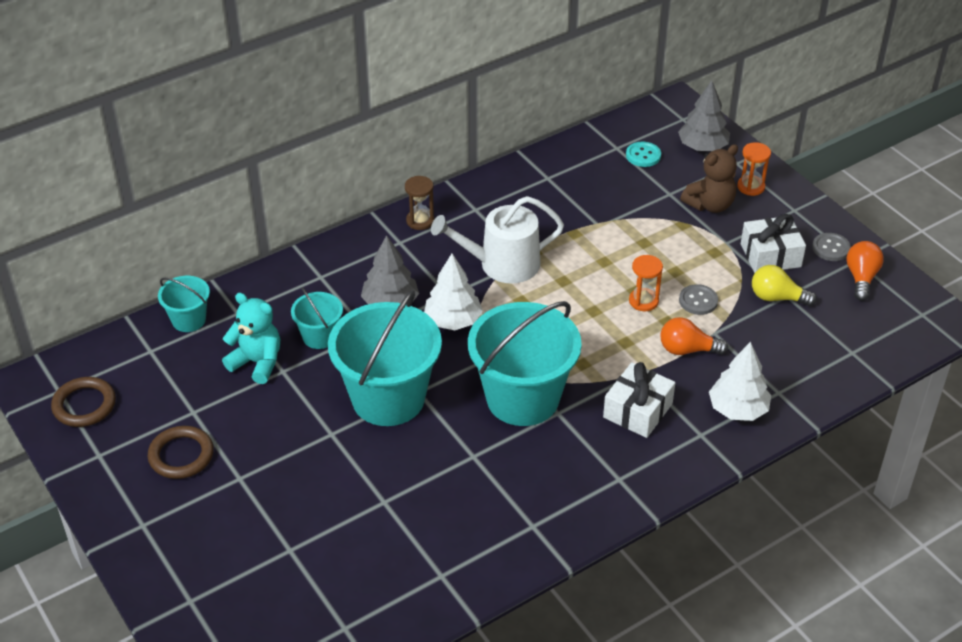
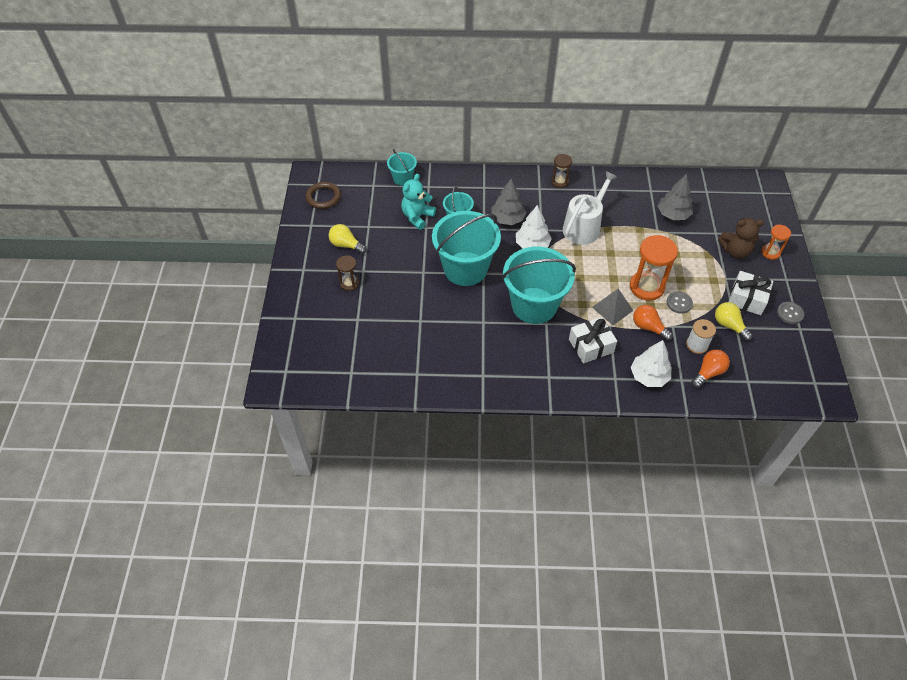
camera: 35 degrees right, 10 degrees up
brown ring [148,426,214,479] -> yellow light bulb [329,224,367,254]
turquoise teddy bear [222,293,280,384] -> turquoise teddy bear turned 120 degrees counterclockwise [401,173,436,230]
white watering can [431,196,564,284] -> white watering can turned 105 degrees clockwise [563,171,618,245]
turquoise button [626,142,661,167] -> none
orange hourglass [629,255,663,311] -> orange hourglass [630,235,678,301], size x1.80
grey tree [678,81,730,151] -> grey tree moved to [658,174,693,220]
orange light bulb [846,241,884,301] -> orange light bulb moved to [691,349,730,388]
none -> brown hourglass [336,256,359,291]
none -> grey pyramid [592,289,634,325]
none -> white spool [686,319,716,354]

